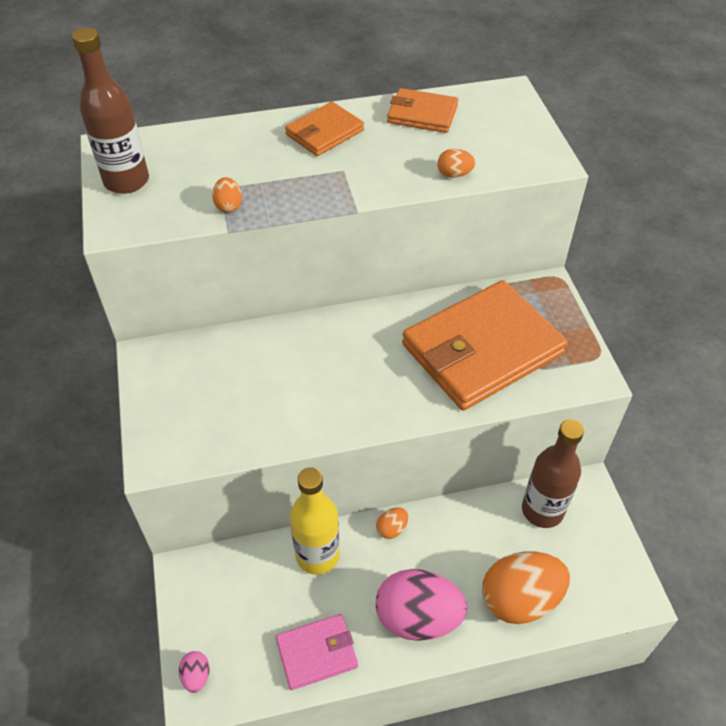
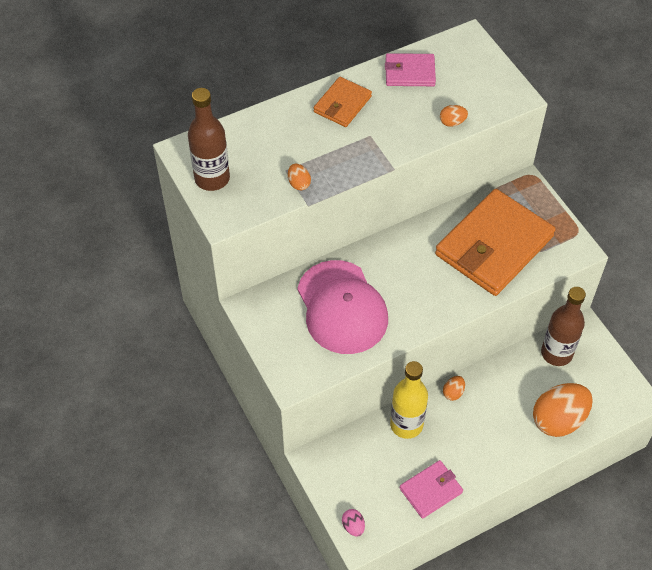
camera: 15 degrees left, 5 degrees up
pink egg [376,569,467,641] -> none
orange wallet [387,88,458,133] -> pink wallet [385,53,436,86]
none -> pink cap [297,260,388,354]

